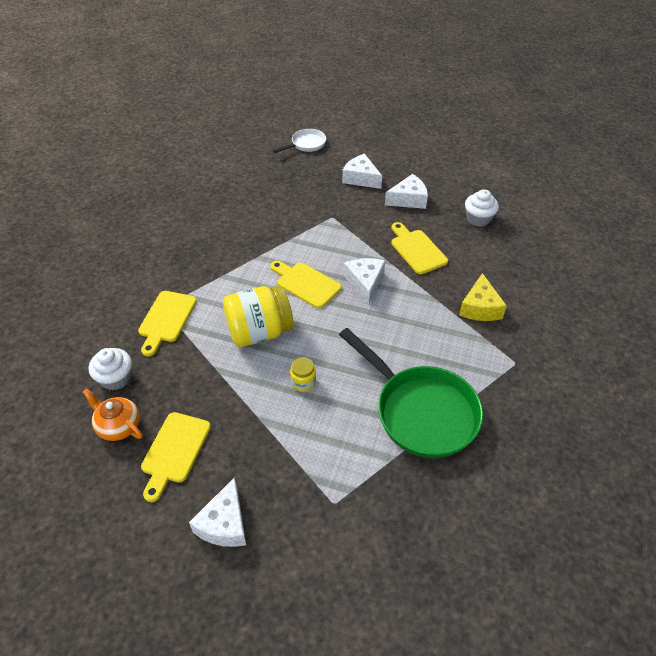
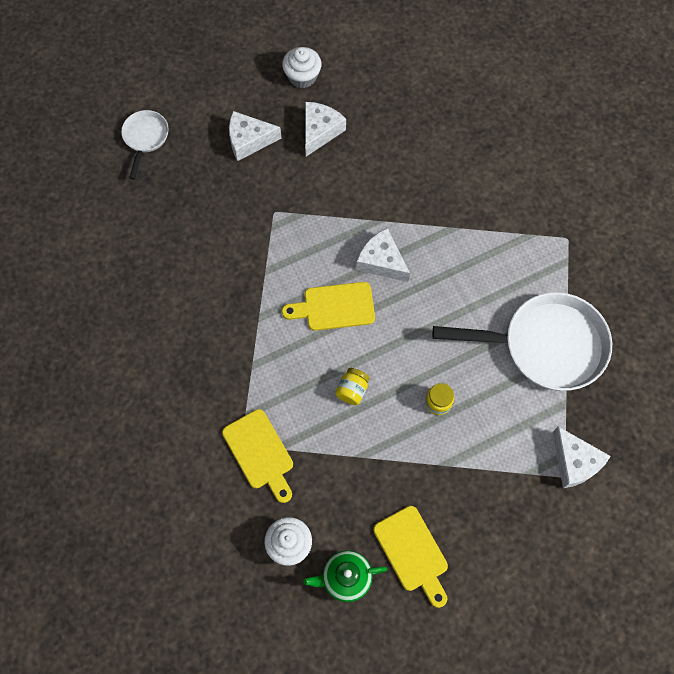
camera: 45 degrees left, 20 degrees up
orange teapot [83,388,143,441] -> green teapot [303,551,387,602]
white cheese [189,477,246,547] -> white cheese moved to [553,427,611,488]
yellow jar [223,285,294,347] -> yellow jar [335,368,369,405], size x0.45
green pan [339,328,483,458] -> white pan [433,292,612,391]
yellow cutting board [391,222,448,274] -> none
yellow cheese [459,273,507,321] -> none
white cupcake [465,189,499,227] -> white cupcake moved to [282,47,322,88]

